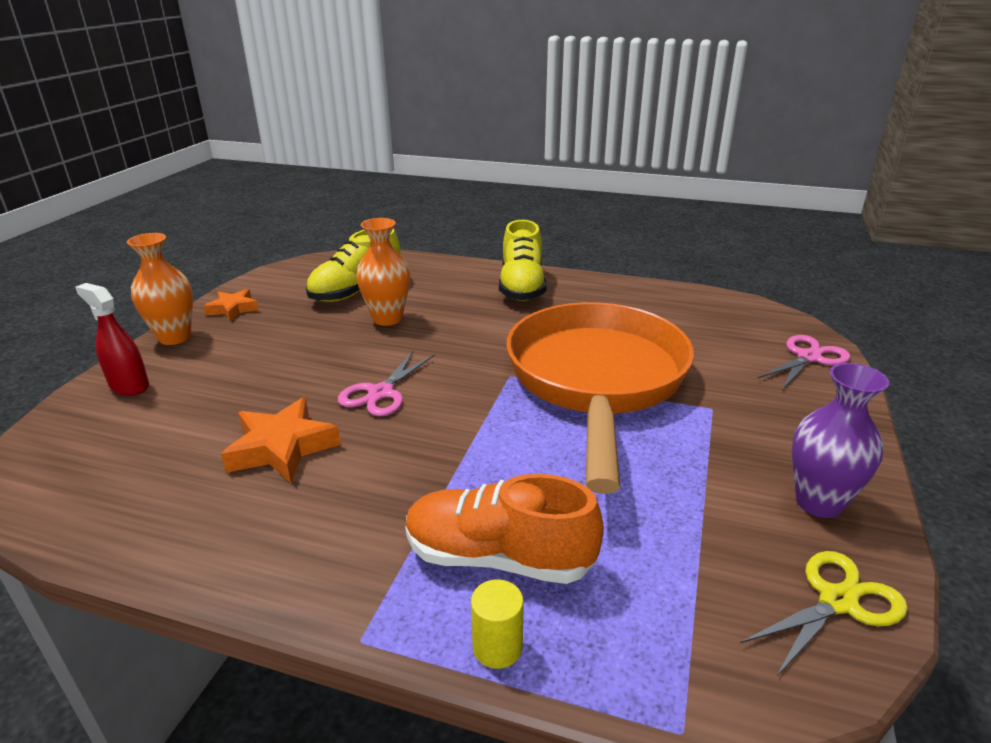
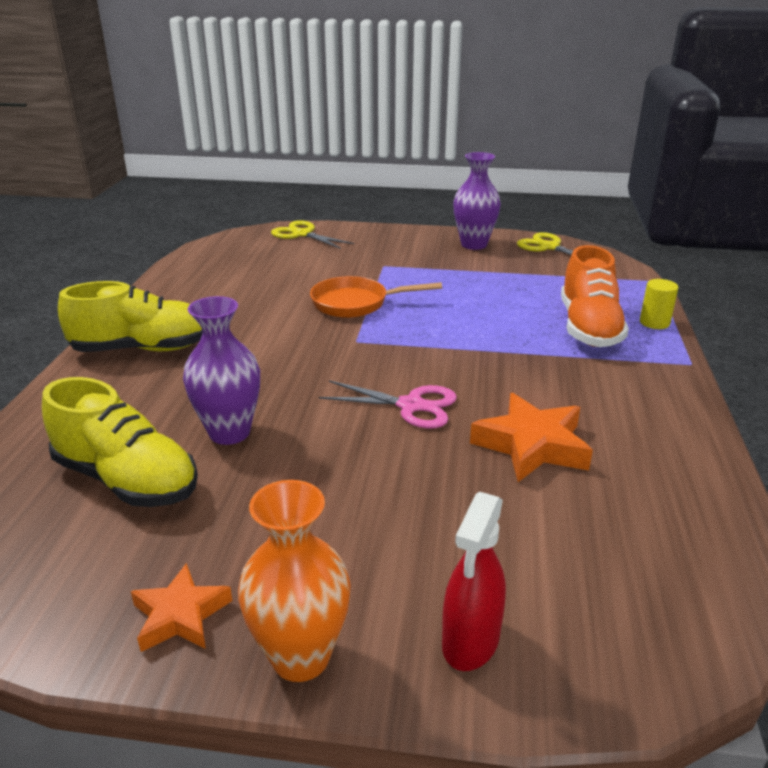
camera: 100 degrees left, 0 degrees up
orange vase [356,218,410,326] -> purple vase [183,296,260,445]
orange pan [506,302,694,494] -> orange pan [310,276,442,318], size x0.46
pink scissors [757,335,850,390] -> yellow scissors [271,220,354,249]

